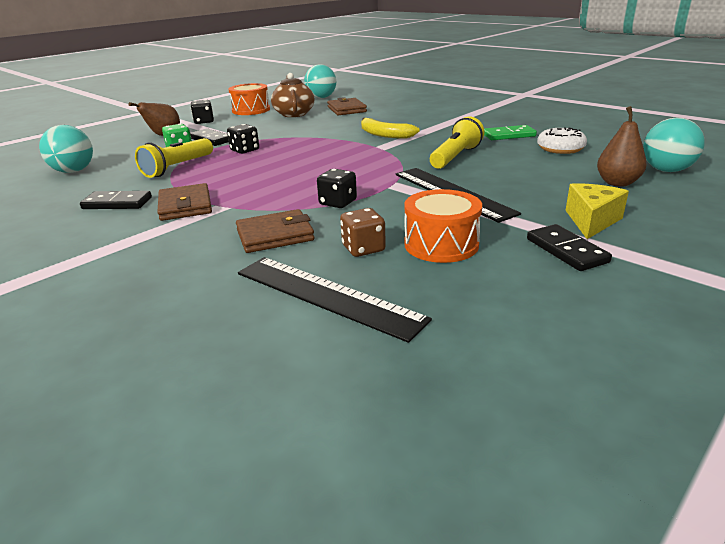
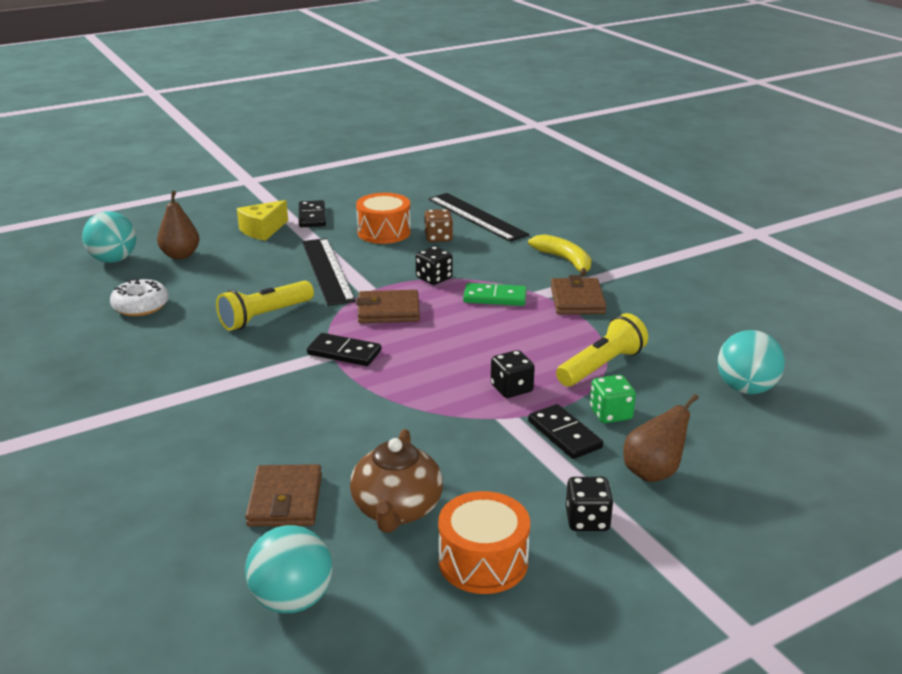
camera: 165 degrees left, 0 degrees up
black domino [80,191,152,209] -> black domino moved to [307,333,381,366]
brown wallet [236,209,315,253] -> brown wallet moved to [356,290,420,323]
yellow banana [361,118,420,138] -> yellow banana moved to [528,234,591,277]
green domino [484,125,537,140] -> green domino moved to [463,283,527,306]

